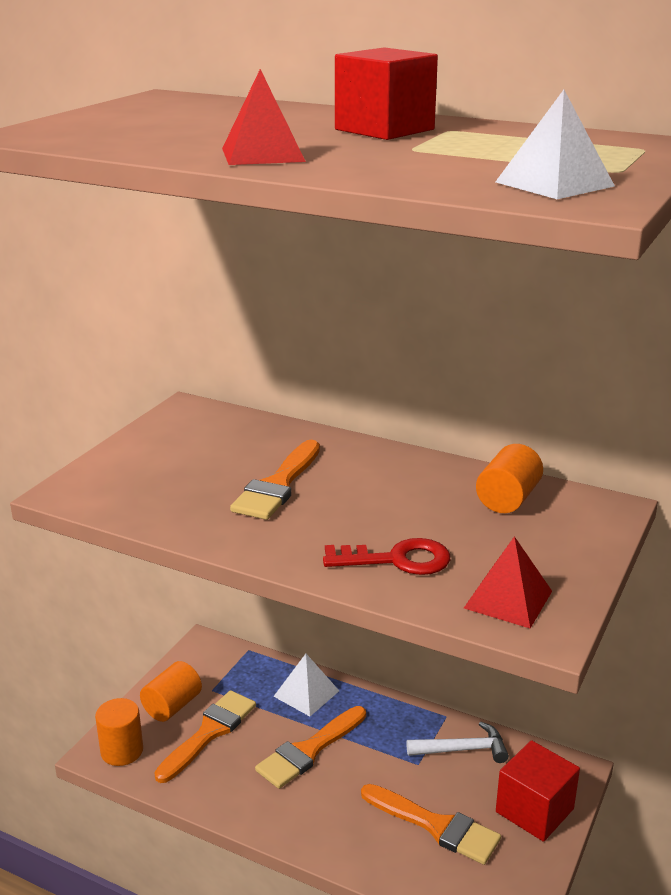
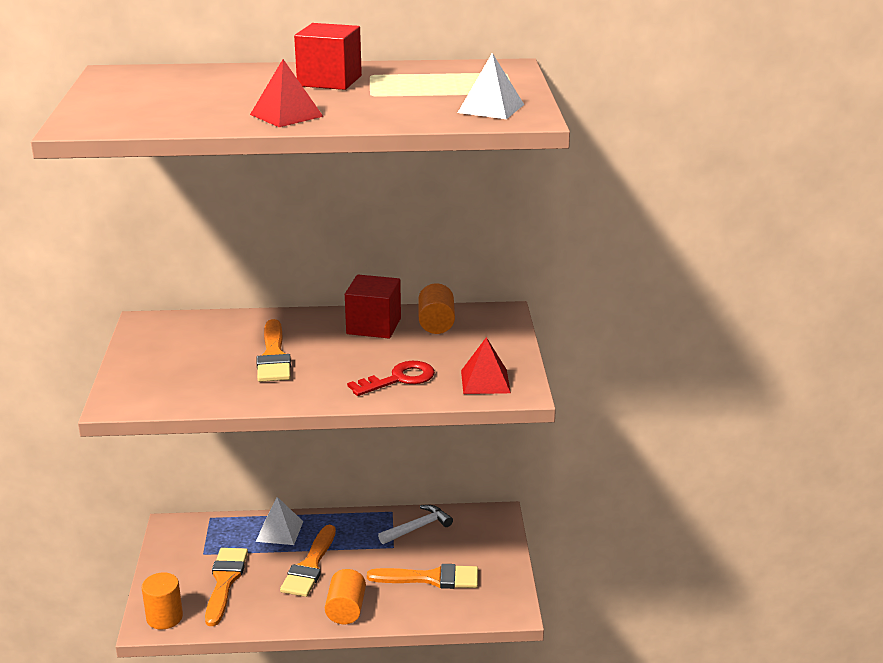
camera: 30 degrees left, 0 degrees up
orange cylinder [140,661,202,722] -> orange cylinder moved to [325,569,366,624]
red cube [496,740,580,842] -> red cube moved to [345,275,401,338]

